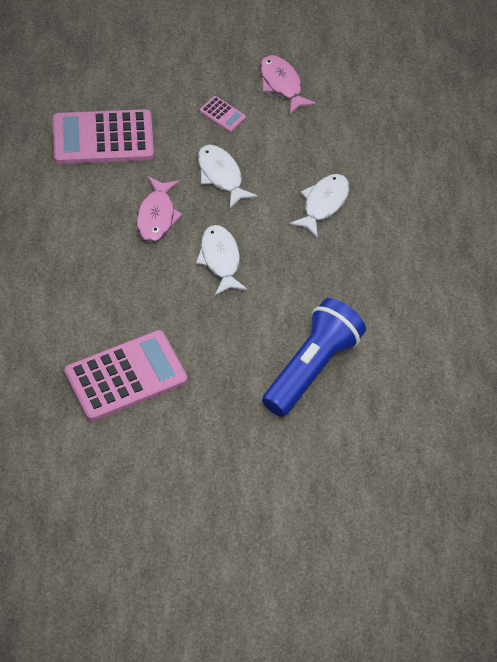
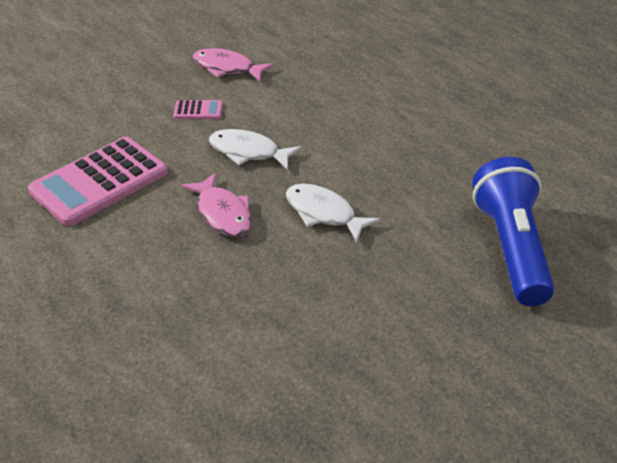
camera: 35 degrees left, 15 degrees down
pink calculator [64,330,187,421] -> none
white fish [290,174,349,238] -> none

